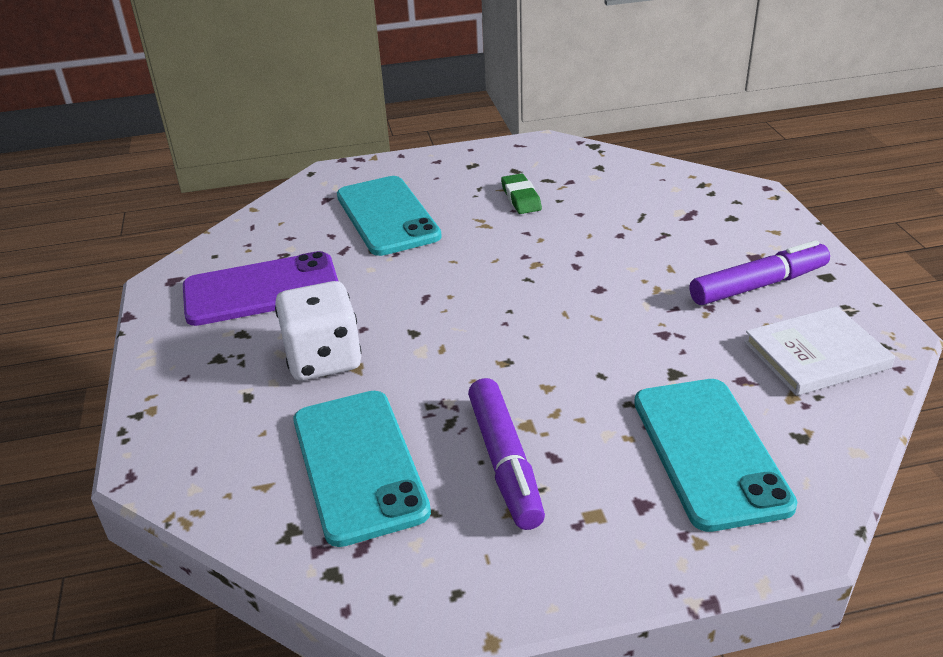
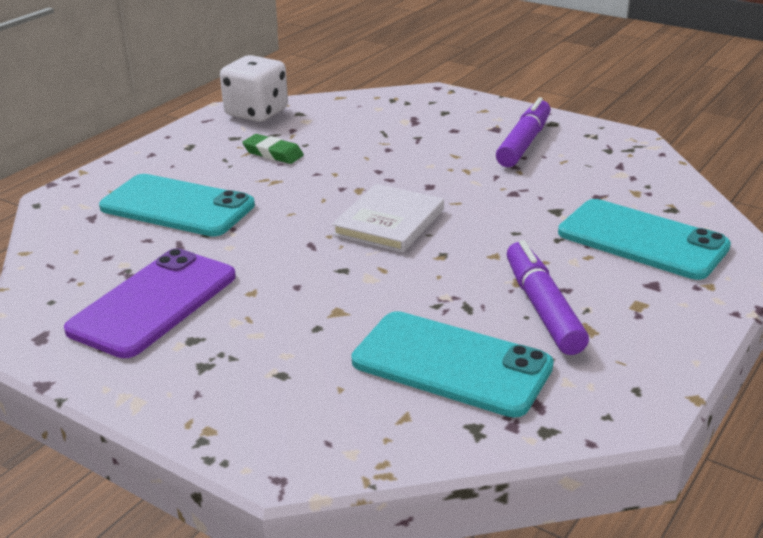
camera: 45 degrees left, 5 degrees down
white dice [275,281,362,380] -> white dice moved to [220,55,288,122]
purple marker [468,378,545,530] -> purple marker turned 135 degrees counterclockwise [507,240,589,355]
white book [744,306,895,396] -> white book moved to [332,184,444,253]

